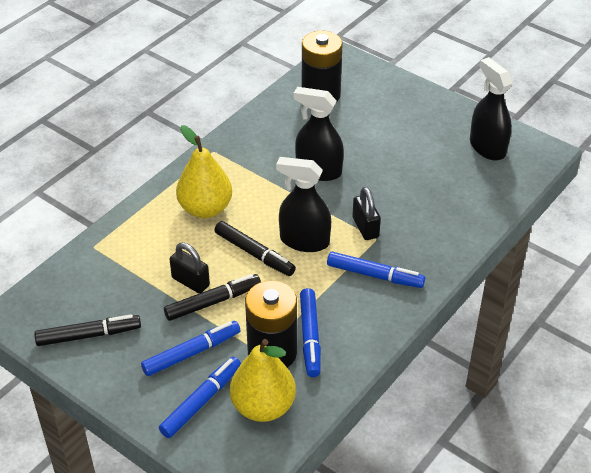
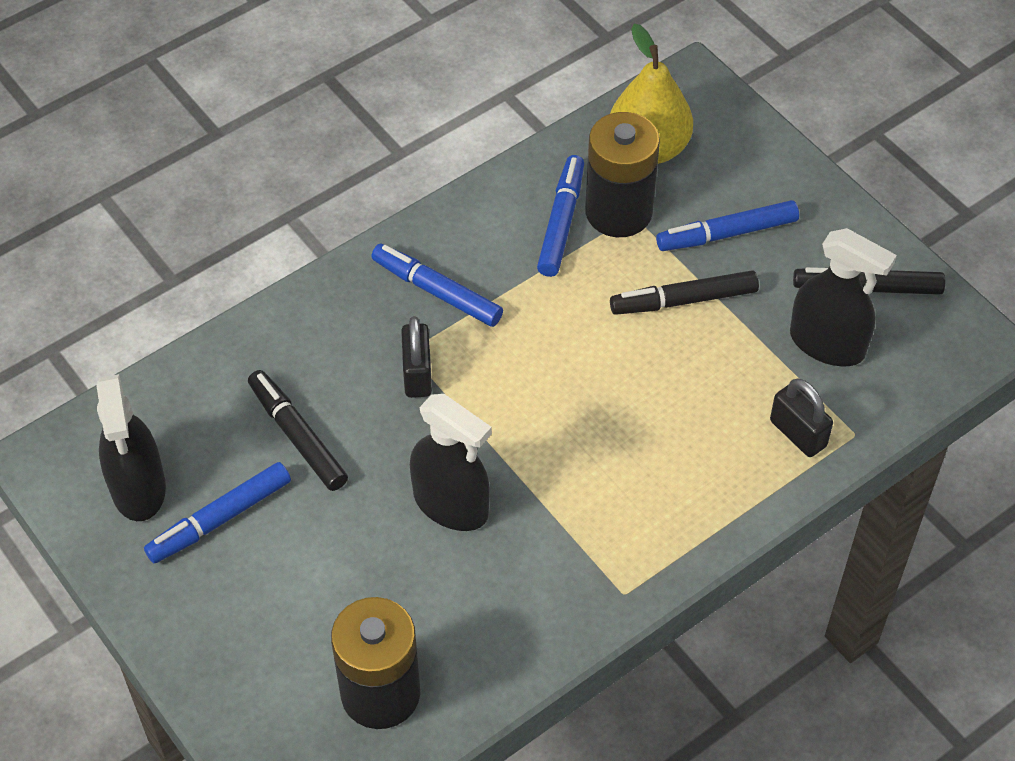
camera: 165 degrees left, 10 degrees up
blue marker [159,357,241,438] -> blue marker moved to [144,462,291,563]
black padlock [170,243,210,293] -> black padlock moved to [770,378,833,457]
yellow pear [176,125,232,218] -> none
black marker [215,221,296,276] -> black marker moved to [248,370,348,491]
black spray bottle [276,157,331,252] -> black spray bottle moved to [790,228,897,366]

